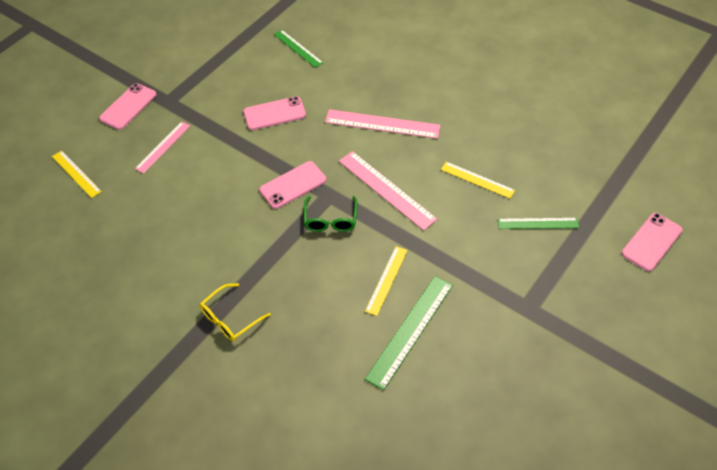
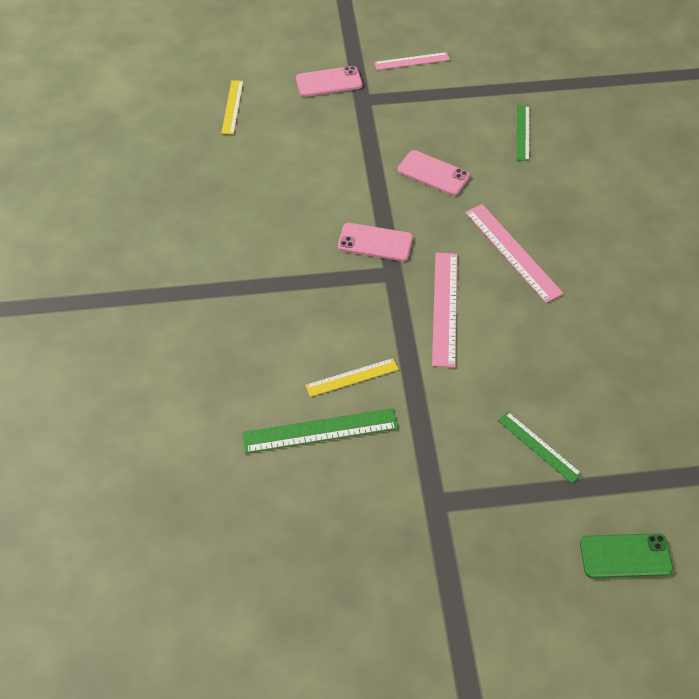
camera: 45 degrees right, 0 degrees up
pink ruler [135,122,190,174] -> pink ruler moved to [374,52,450,70]
yellow glasses [200,283,271,341] -> none
green glasses [304,196,358,232] -> none
yellow ruler [441,162,515,198] -> none
pink phone [621,213,683,271] -> green phone [580,533,673,578]

